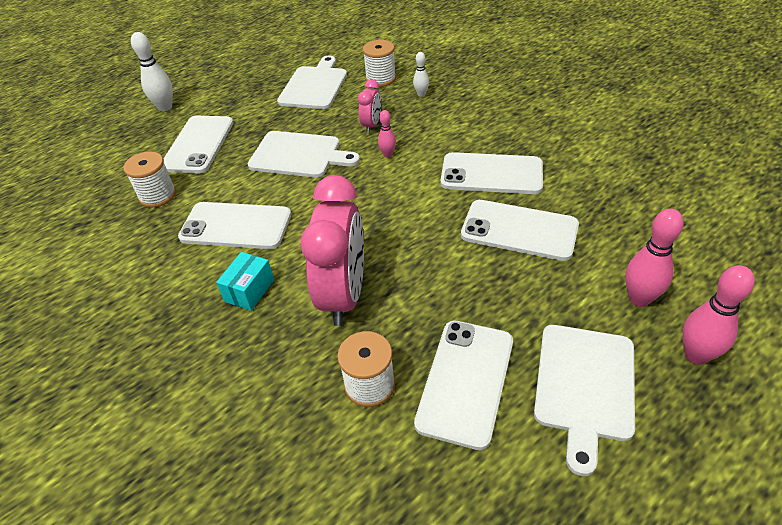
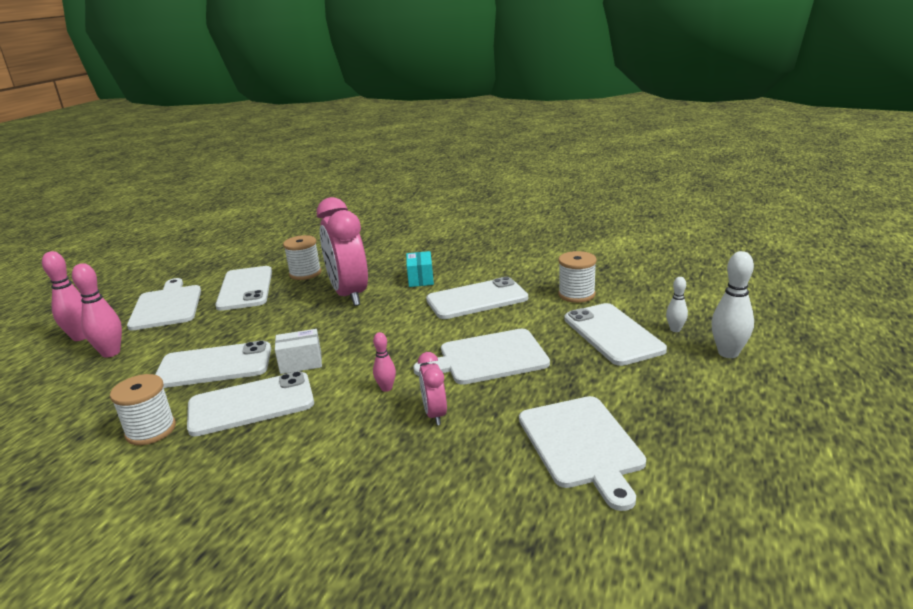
camera: 150 degrees right, 20 degrees down
white spool [363,40,396,86] -> white spool moved to [110,374,176,445]
white bowling pin [413,52,429,97] -> white bowling pin moved to [666,277,688,332]
none -> white box [275,329,322,374]

